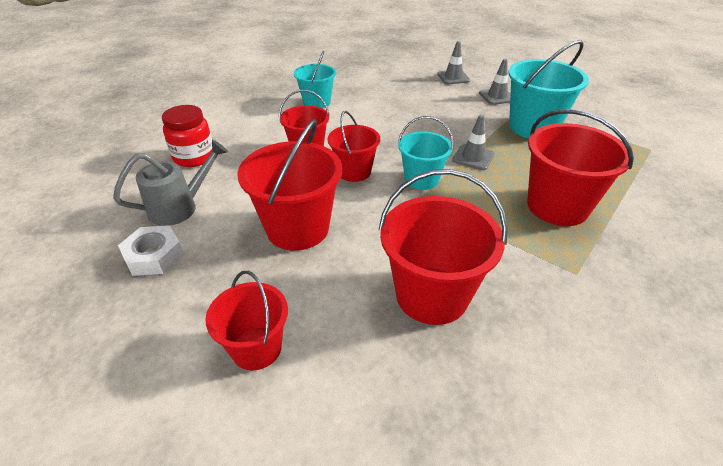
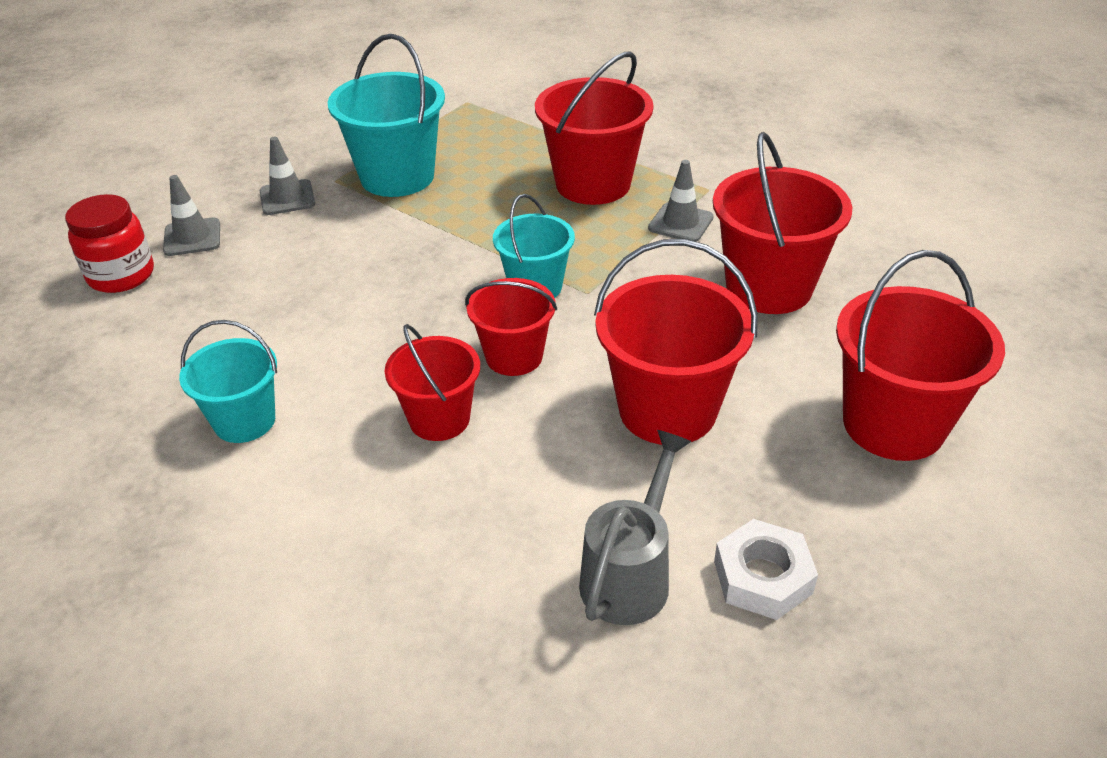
camera: 90 degrees left, 0 degrees up
grey watering can [113,140,228,226] -> grey watering can turned 60 degrees clockwise [579,430,692,625]
red jar [162,105,212,167] -> red jar moved to [65,194,154,293]
red bucket [205,271,288,370] -> red bucket [836,250,1005,461], size x1.61
grey traffic cone [452,115,495,170] -> grey traffic cone moved to [648,160,714,242]

